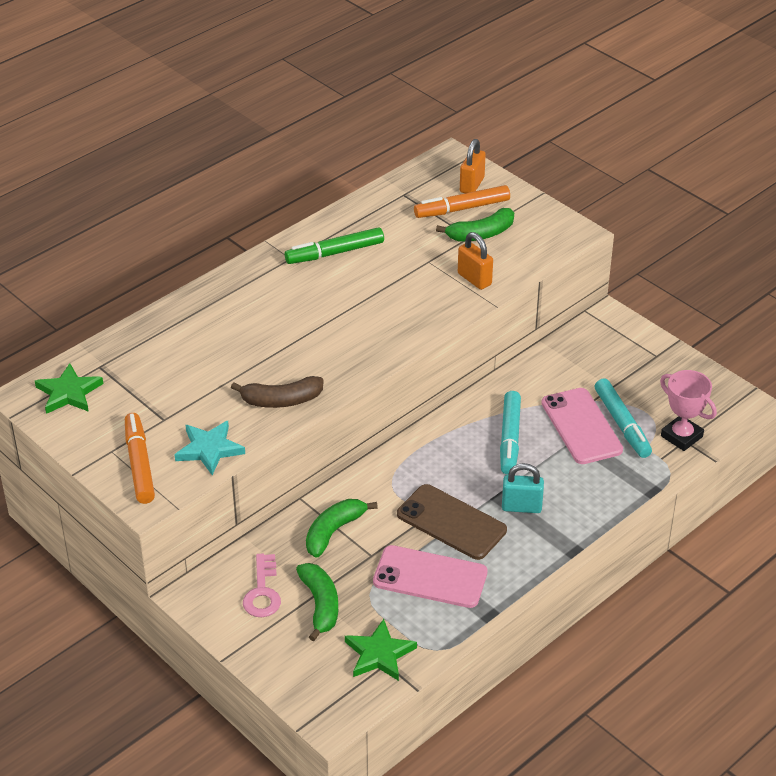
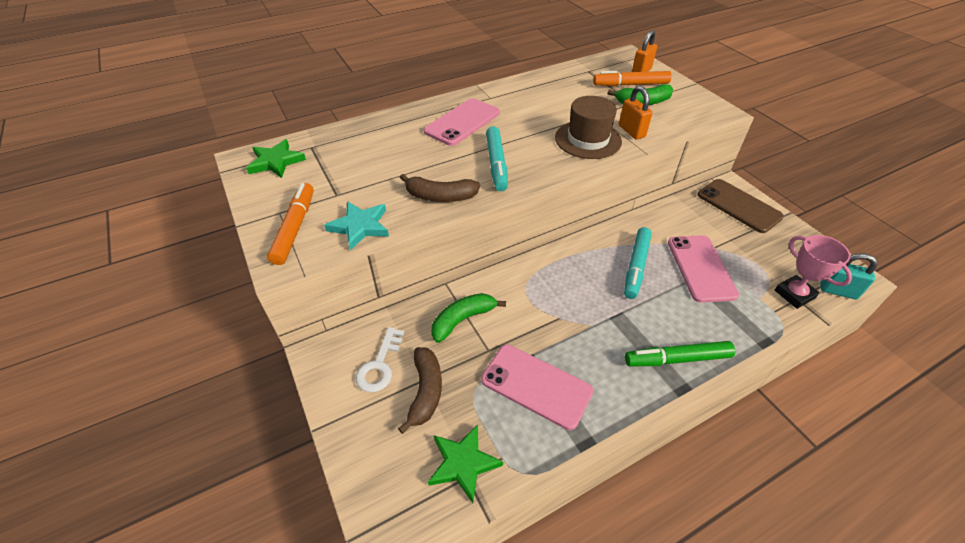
camera: 15 degrees right, 5 degrees up
pink key [243,554,281,617] -> white key [356,327,404,392]
green marker [285,227,384,264] -> green marker moved to [625,341,735,367]
green banana [296,563,338,641] -> brown banana [398,347,442,434]
brown phone [397,484,507,560] -> brown phone moved to [698,179,784,233]
turquoise padlock [502,463,544,513] -> turquoise padlock moved to [820,253,878,299]
turquoise marker [595,378,652,458] -> turquoise marker moved to [486,126,508,191]
none -> pink phone [424,98,500,146]
none -> brown hat [555,96,622,159]

